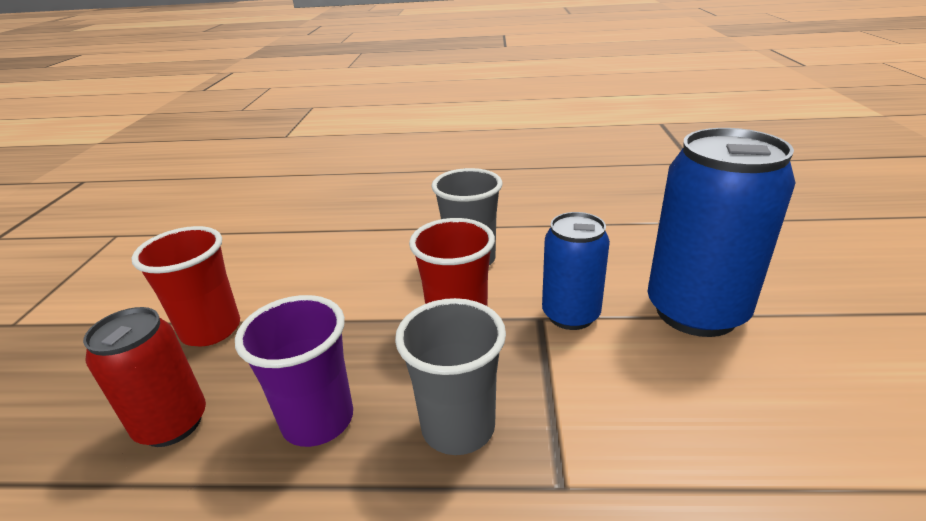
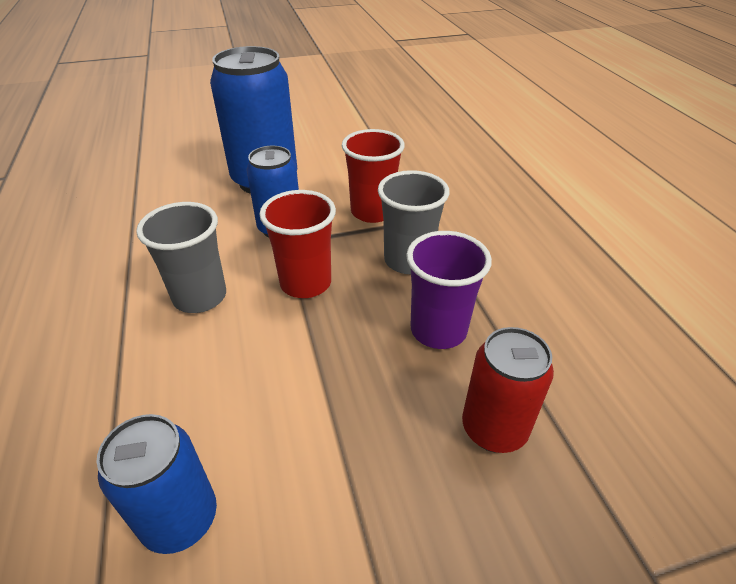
camera: 110 degrees left, 10 degrees up
red cup [131,226,240,347] -> red cup moved to [342,129,405,223]
none -> blue can [97,414,217,554]

